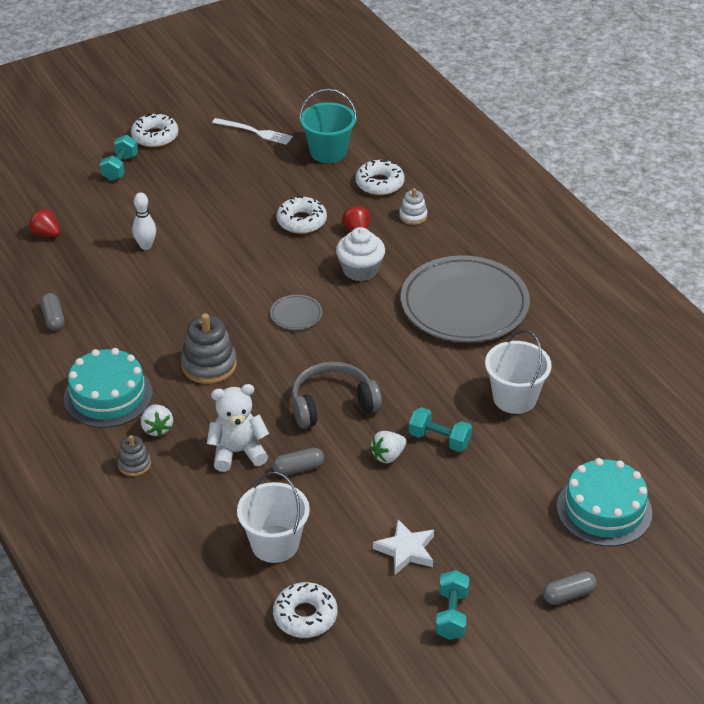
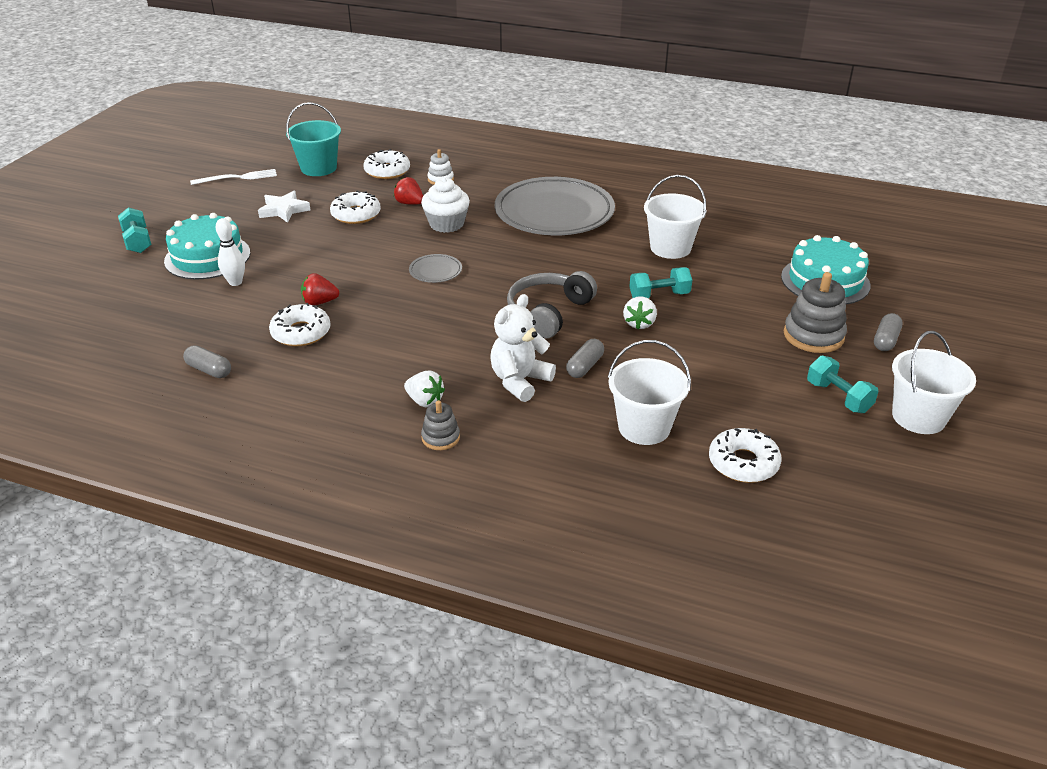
camera: 40 degrees left, 5 degrees down
red strawberry [29,208,60,237] -> red strawberry moved to [301,273,339,305]
turquoise cake [64,348,153,428] -> turquoise cake moved to [164,213,250,279]
white donut [131,113,178,148] -> white donut moved to [269,303,330,346]
grey stacking toy [181,313,237,384] -> grey stacking toy moved to [784,272,847,353]
white star [373,519,434,574] -> white star moved to [258,191,311,223]
none -> white bucket [892,331,976,434]

